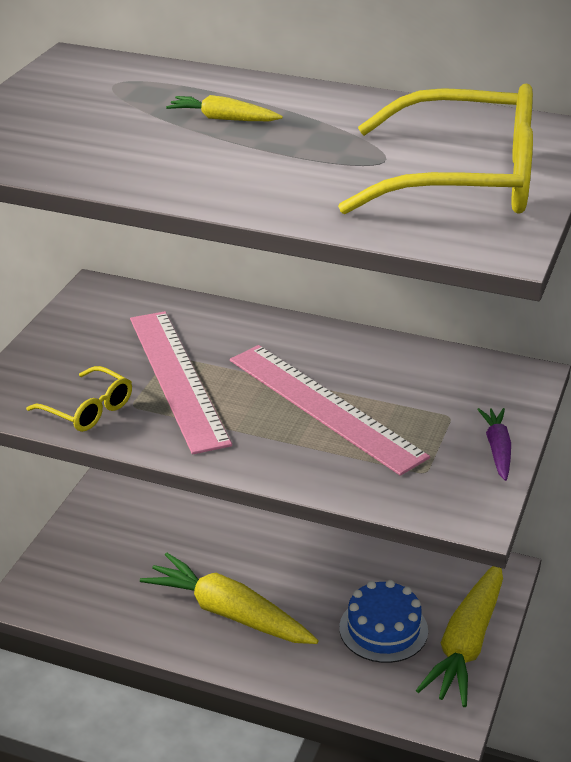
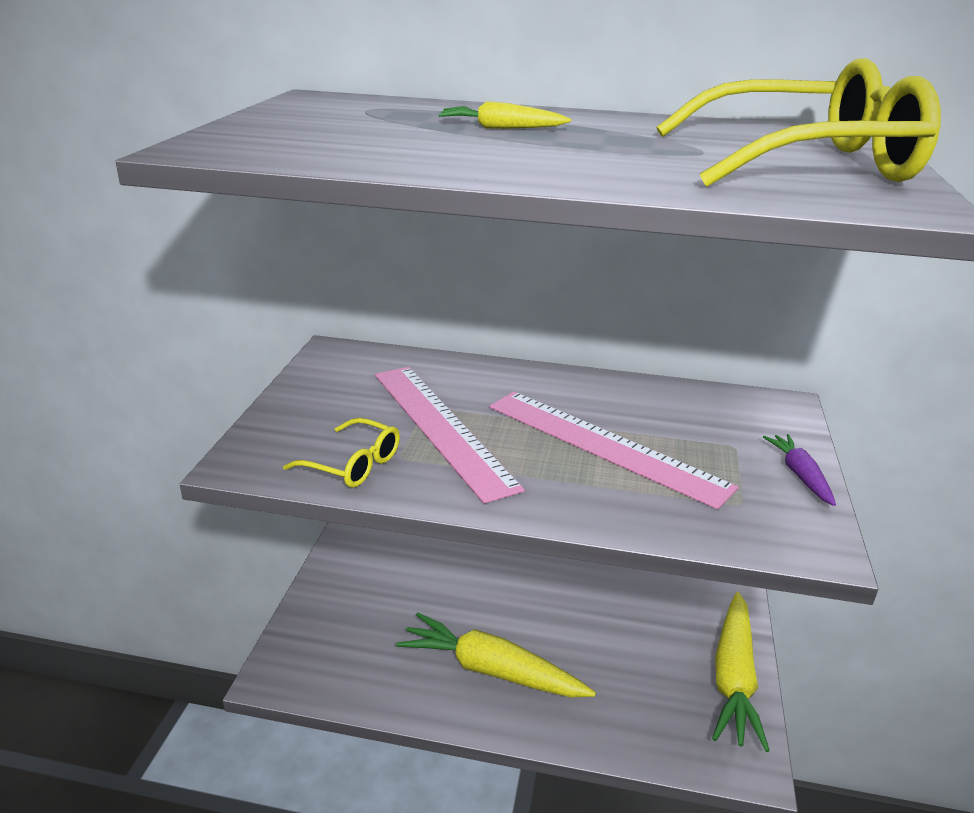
camera: 10 degrees left, 5 degrees down
blue cake [339,580,428,663] -> none

